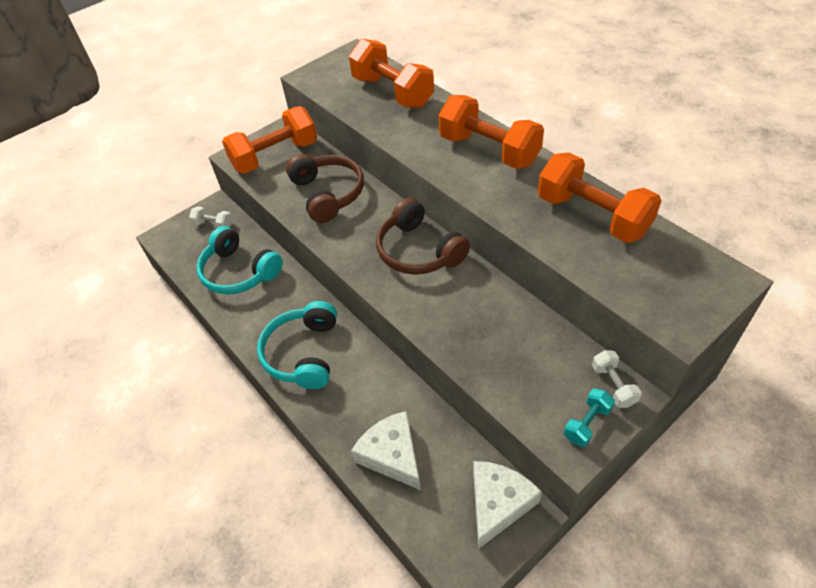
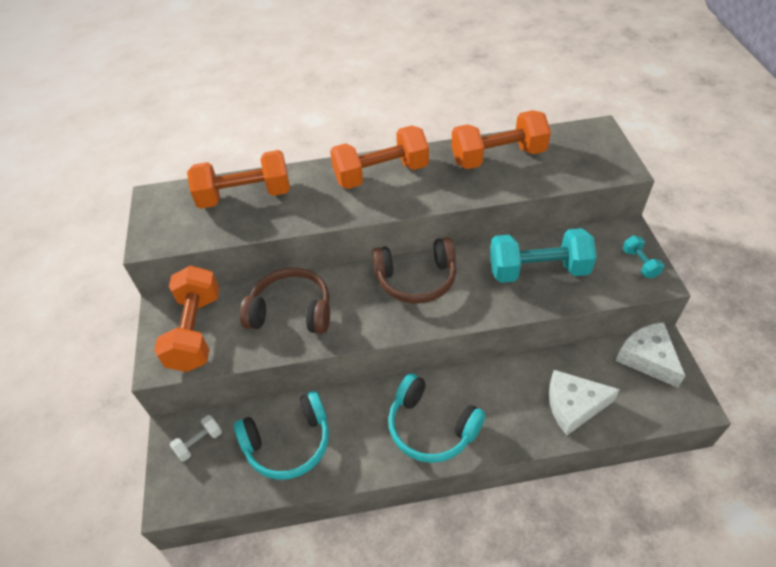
camera: 60 degrees left, 0 degrees up
white dumbbell [592,350,642,408] -> none
none -> turquoise dumbbell [490,228,597,283]

